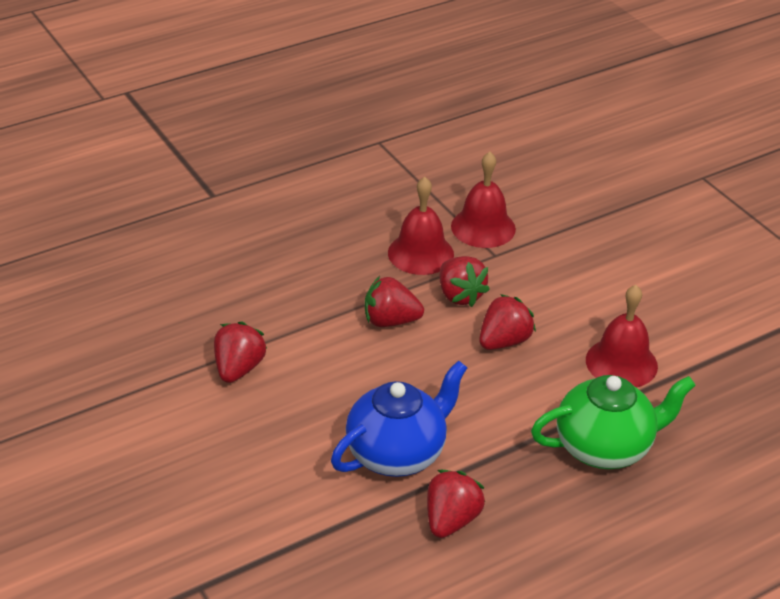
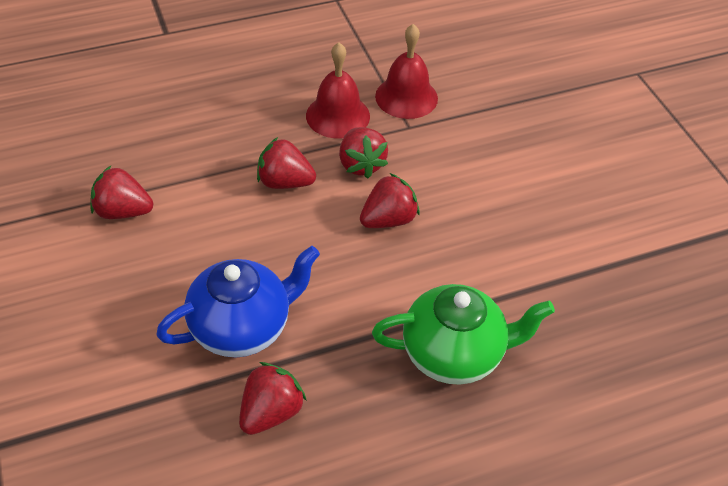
camera: 10 degrees right, 10 degrees up
red strawberry [214,321,267,383] -> red strawberry turned 105 degrees counterclockwise [90,166,153,219]
red bell [586,285,658,388] -> none

